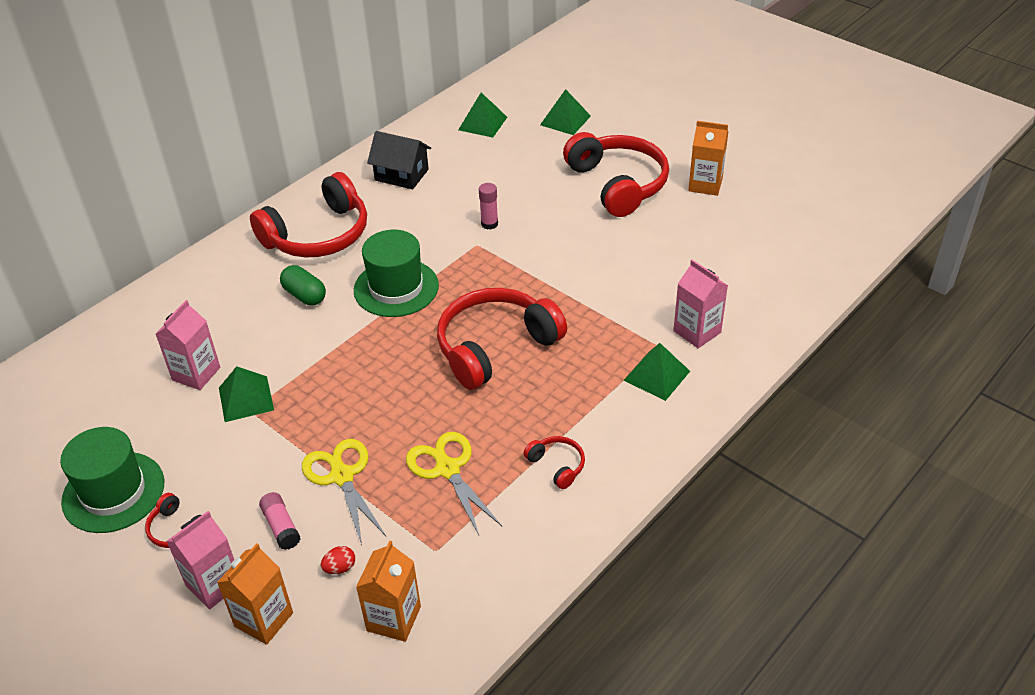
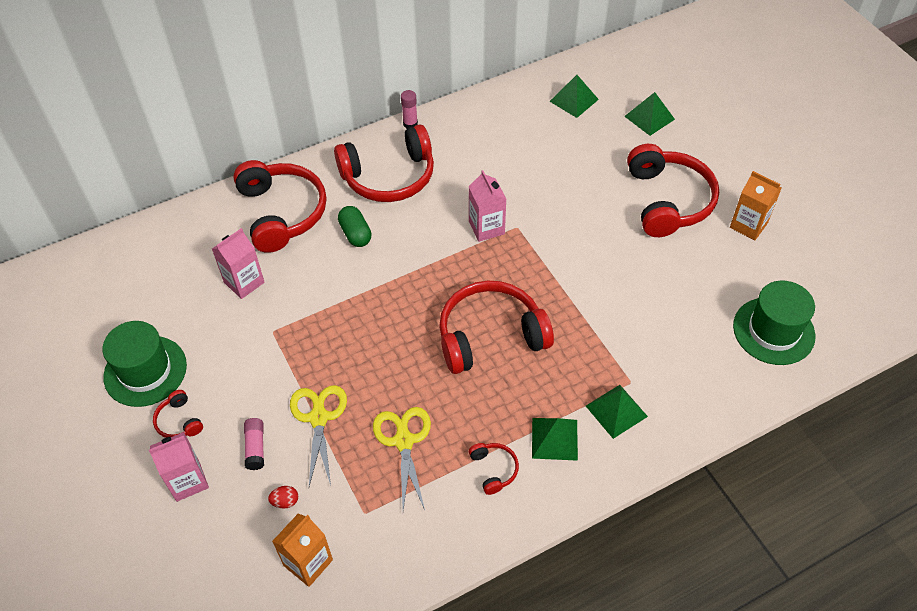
camera: 20 degrees right, 10 degrees up
orange carton [217,543,293,645] -> none
green pyramid [219,366,274,422] -> green pyramid moved to [532,418,578,461]
green hat [354,230,439,317] -> green hat moved to [733,281,815,365]
black house [367,131,431,189] -> none
pink glue stick [479,183,498,229] -> pink glue stick moved to [401,90,418,128]
pink carton [673,260,728,348] -> pink carton moved to [469,170,506,242]
none -> red headphones [233,160,326,253]

